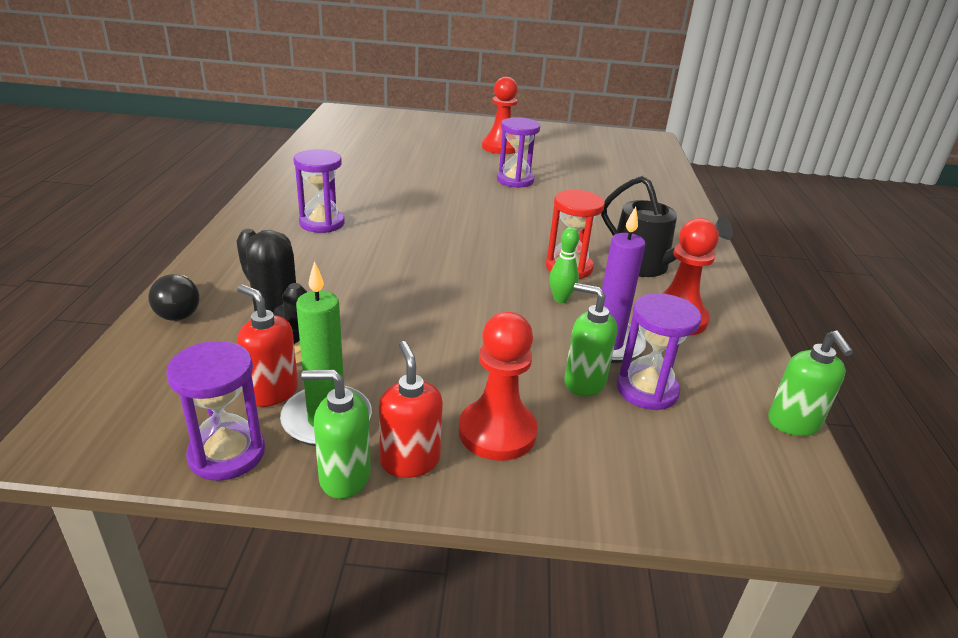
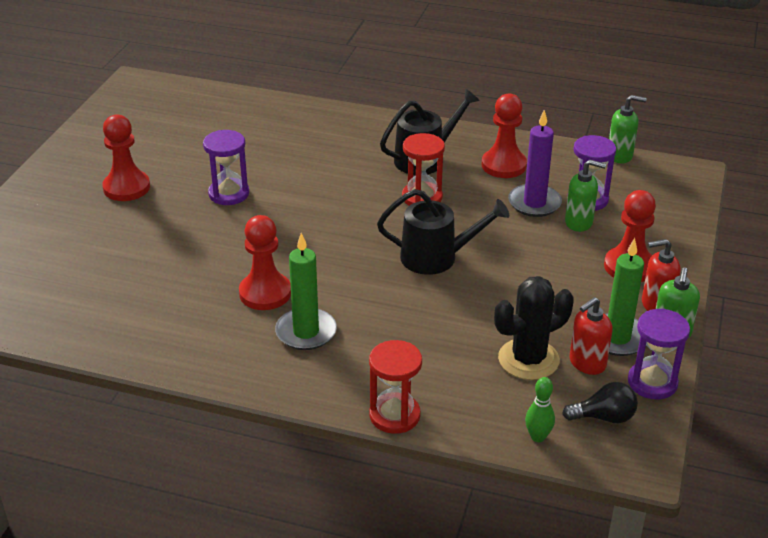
camera: 75 degrees left, 5 degrees up
black light bulb [148,274,200,321] -> black light bulb moved to [562,382,638,423]
purple hourglass [293,149,345,233] -> green candle [275,233,337,350]
green bowling pin [549,227,579,303] -> green bowling pin moved to [525,377,555,442]
green soap dispenser [564,283,618,397] -> green soap dispenser turned 120 degrees counterclockwise [565,160,606,232]
none -> red pawn [239,215,291,310]
none -> red hourglass [369,340,422,434]
none -> black watering can [377,189,509,275]

